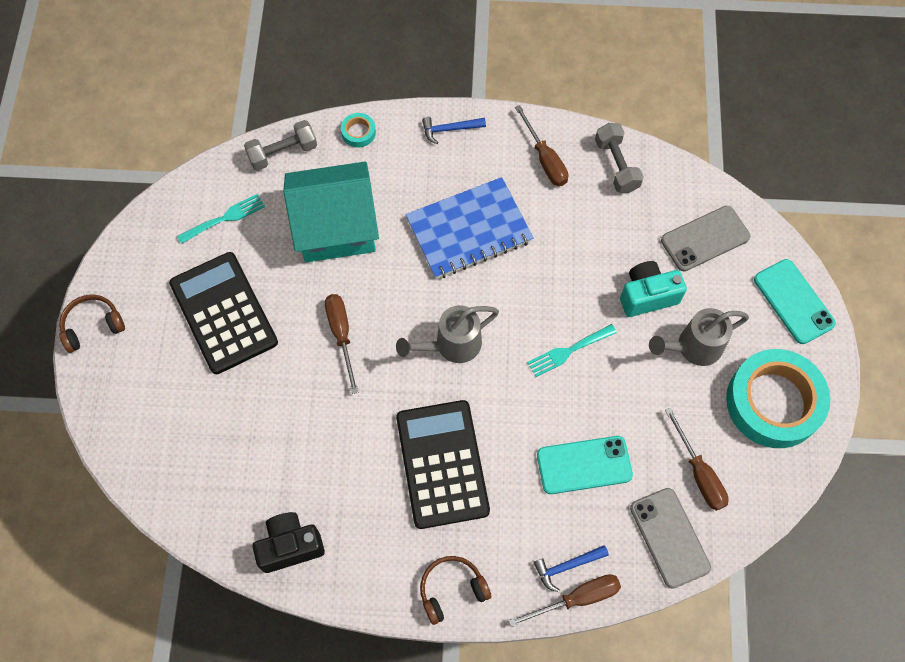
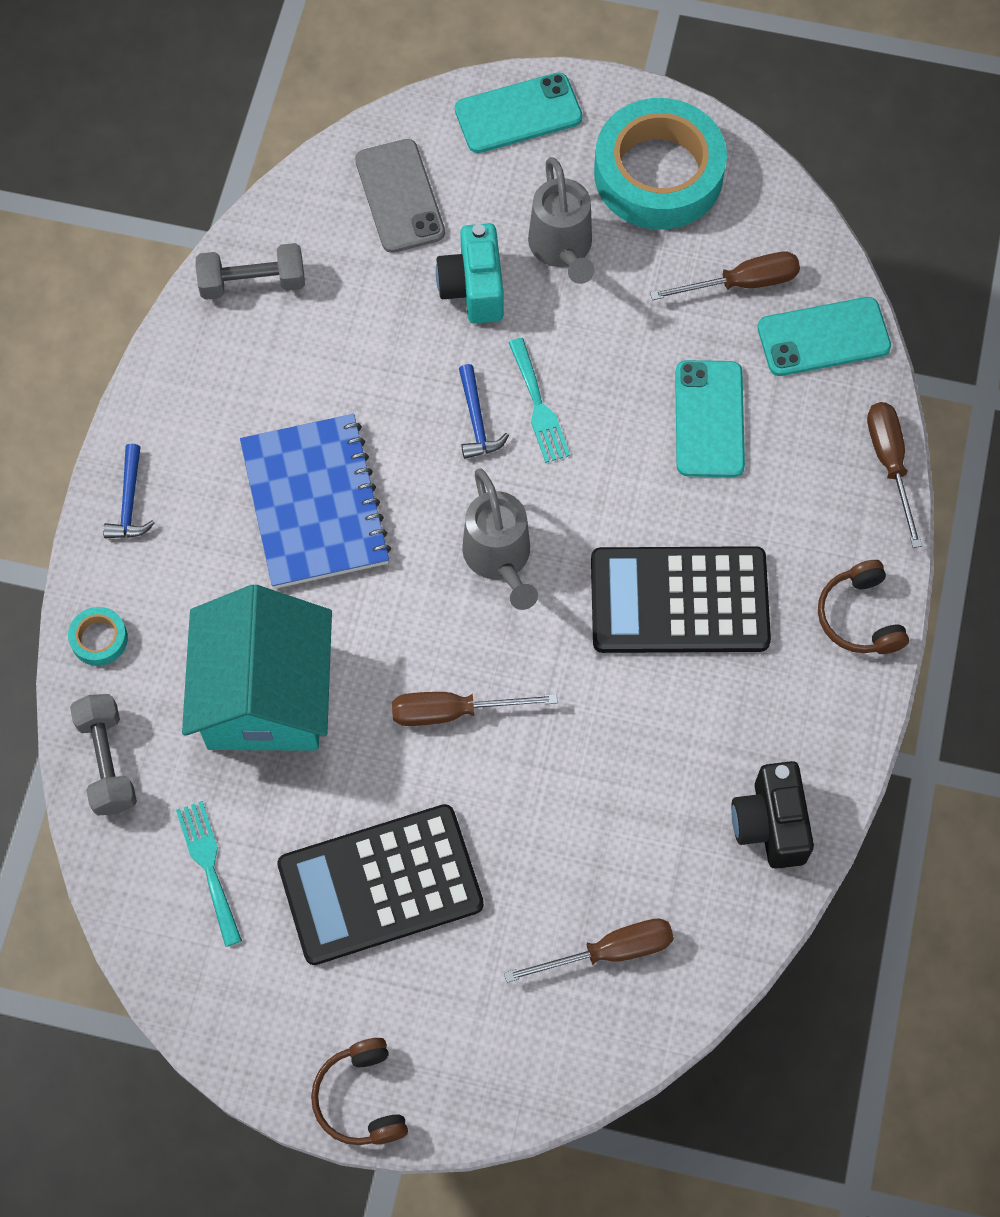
camera: 80 degrees left, 0 degrees up
brown screwdriver [515,105,568,186] -> brown screwdriver moved to [504,918,674,983]
blue hammer [533,545,609,592] -> blue hammer moved to [459,364,509,459]
grey phone [630,488,711,589] -> turquoise phone [757,297,891,376]

